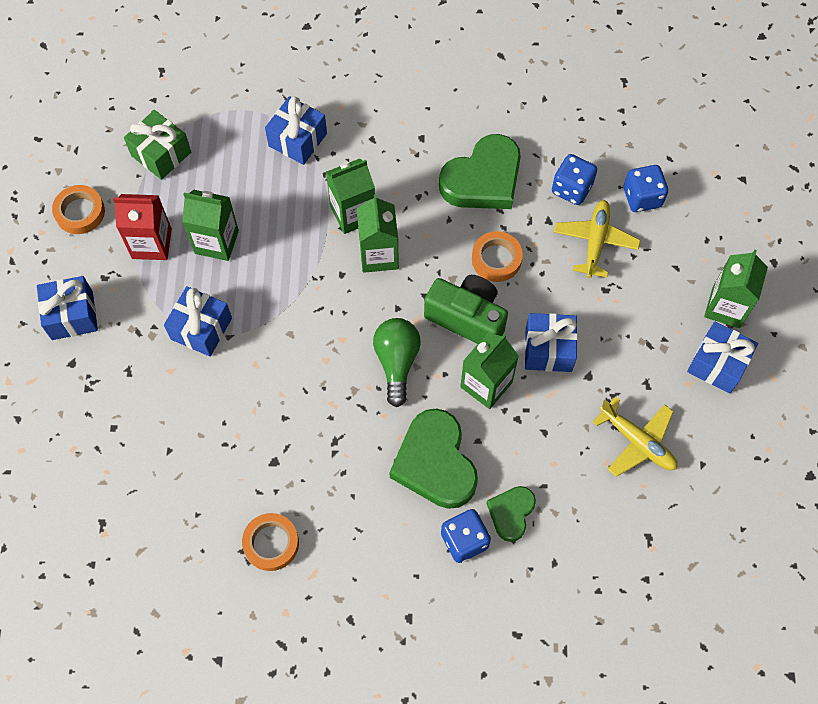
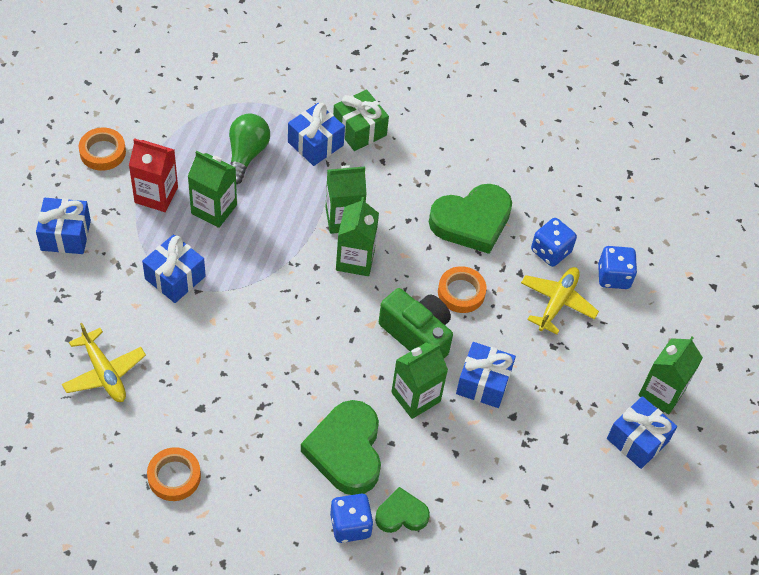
camera: 10 degrees right, 10 degrees down
green gift [124,110,191,180] -> green gift moved to [333,89,389,151]
green light bulb [373,318,421,407] -> green light bulb moved to [229,113,270,184]
green heart [486,486,536,542] -> green heart turned 45 degrees clockwise [375,487,430,533]
yellow plane [593,396,678,477] -> yellow plane moved to [62,323,146,402]

